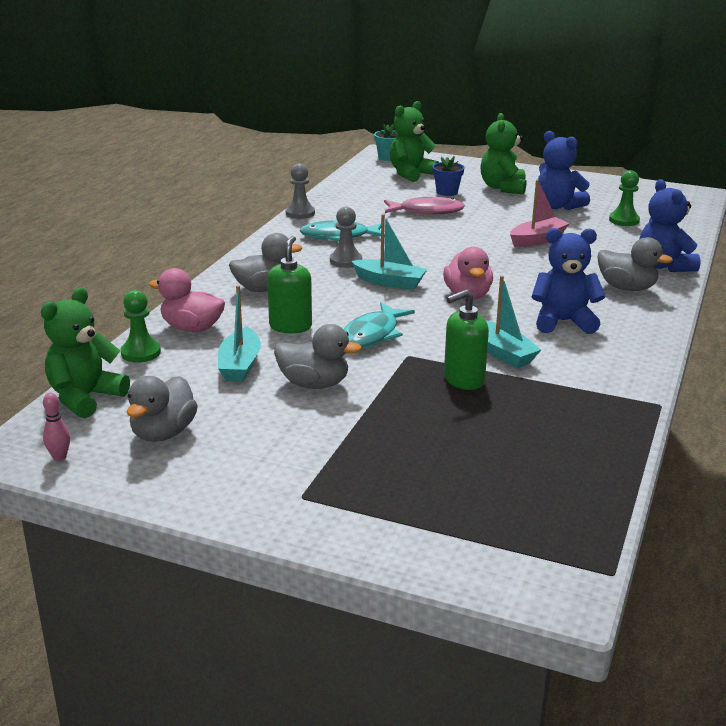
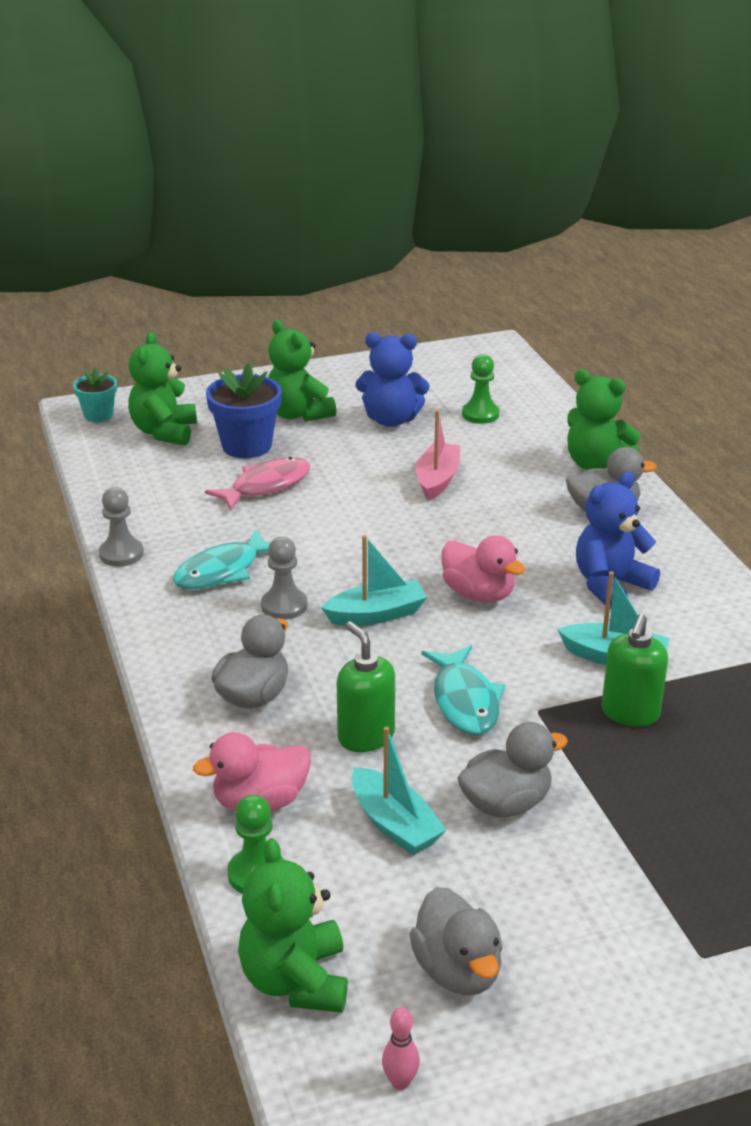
camera: 40 degrees left, 5 degrees up
blue flower pot [432,156,465,196] -> blue flower pot [206,363,282,458], size x1.67
blue teddy bear [640,179,701,272] -> green teddy bear [567,369,640,470]

